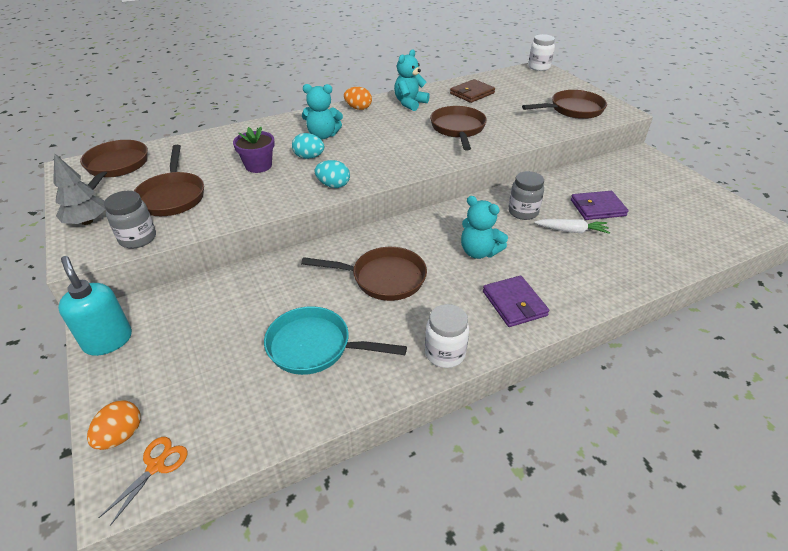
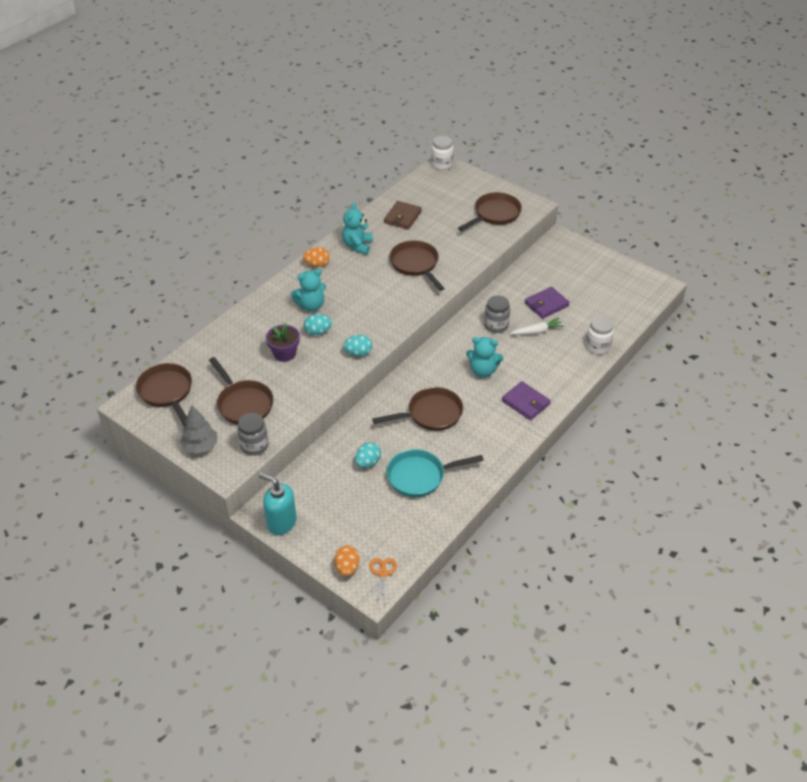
camera: 25 degrees left, 5 degrees up
white jar [425,304,469,368] -> white jar moved to [586,316,614,354]
none -> turquoise egg [355,442,381,468]

